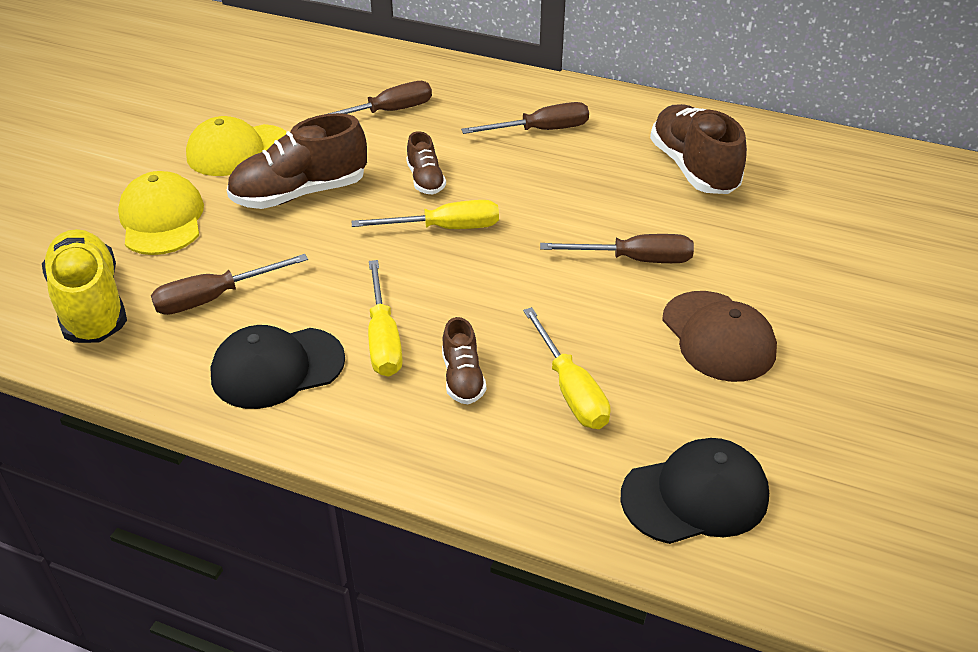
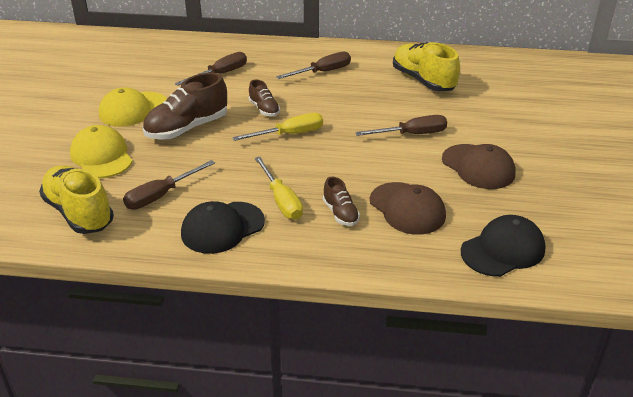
camera: 15 degrees left, 5 degrees down
yellow screwdriver [523,307,610,429] -> brown cap [370,182,446,235]
brown shoe [650,104,747,194] -> yellow shoe [393,42,460,91]

